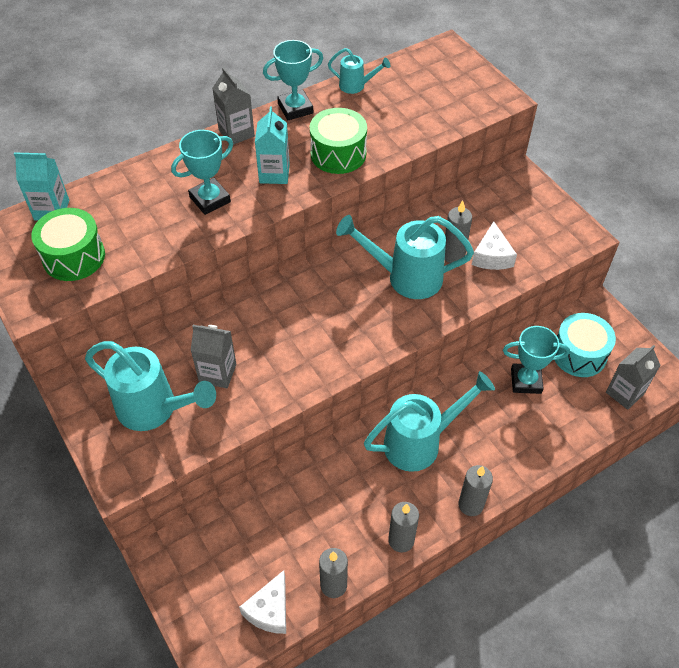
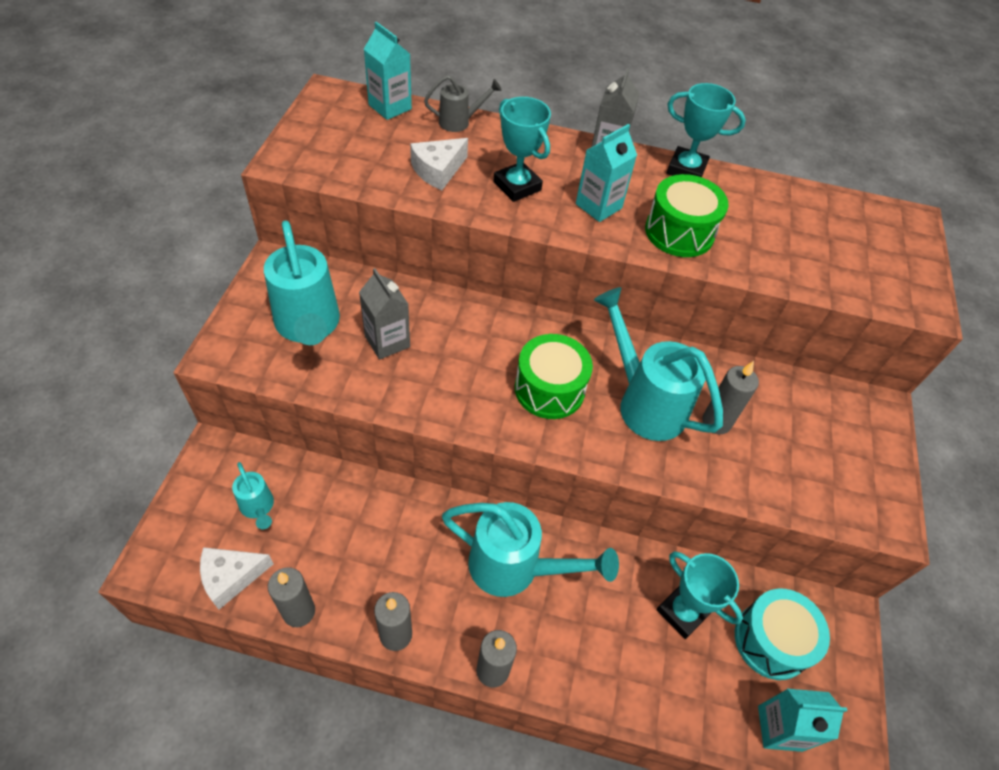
camera: 40 degrees right, 0 degrees up
green drum [31,208,105,281] -> green drum moved to [515,334,593,419]
turquoise trophy [171,130,233,215] -> turquoise trophy turned 45 degrees clockwise [493,97,551,202]
turquoise watering can [328,48,390,94] -> turquoise watering can moved to [232,462,274,529]
white cheese [472,221,517,270] -> white cheese moved to [410,138,468,190]
grey carton [606,345,661,410] -> turquoise carton [758,689,847,752]
none -> grey watering can [424,75,502,132]

